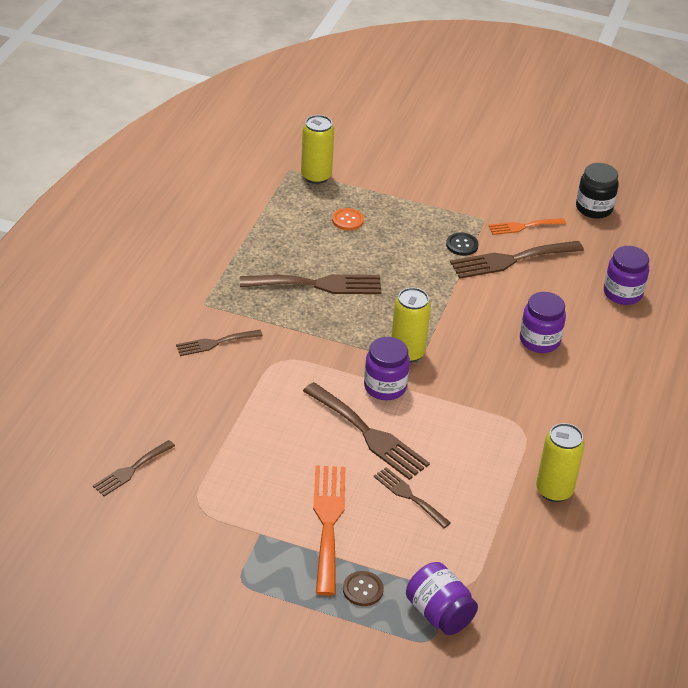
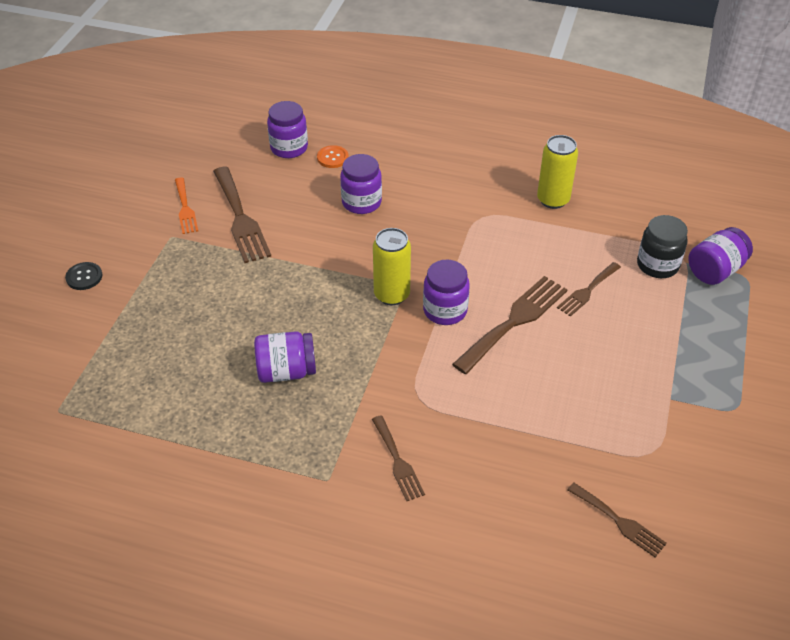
camera: 90 degrees left, 5 degrees up
brown fork [240,274,382,294] -> purple jar [254,331,316,383]
yellow can [301,115,334,184] -> none
orange fork [313,465,346,596] -> none
orange button [332,208,364,231] -> orange button moved to [317,145,349,168]
brown button [343,571,384,606] -> none
black button [446,233,479,256] -> black button moved to [65,262,102,290]
black jar [576,163,619,219] -> black jar moved to [637,215,688,278]

